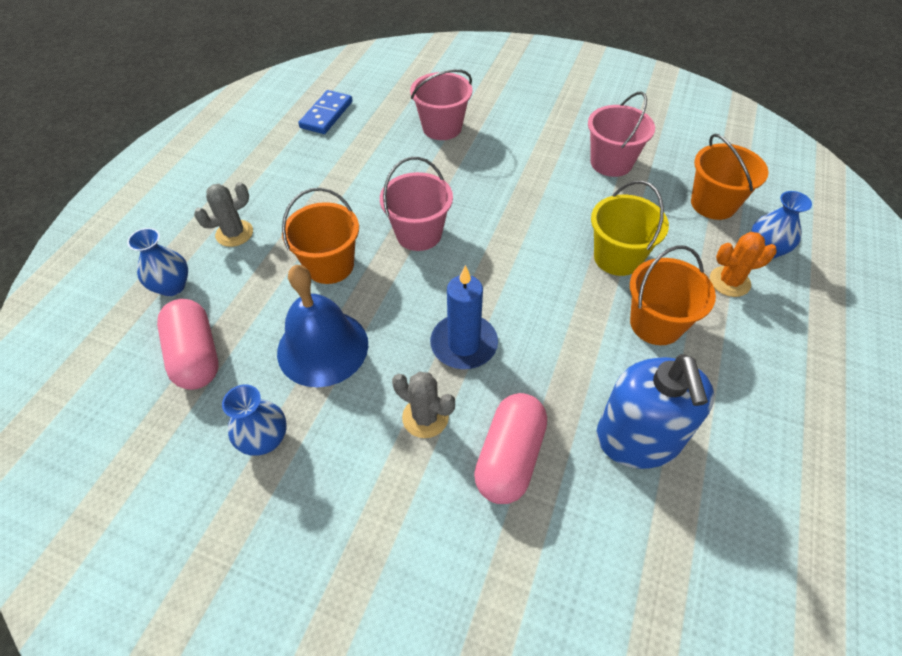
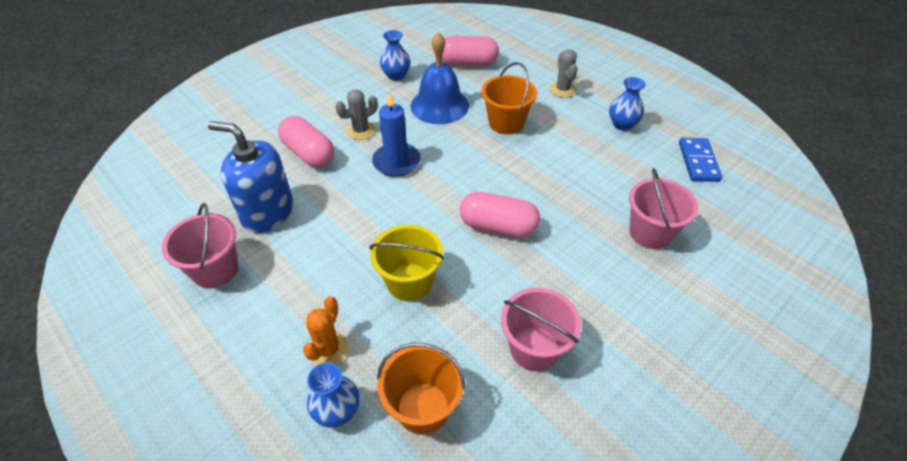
camera: 115 degrees right, 5 degrees down
blue vase [127,228,188,296] -> blue vase moved to [609,77,646,131]
blue domino [298,90,353,134] -> blue domino turned 45 degrees clockwise [679,138,722,182]
pink bucket [380,157,453,251] -> pink bucket moved to [162,203,238,288]
orange bucket [630,246,716,345] -> none
none -> pink capsule [460,192,540,238]

